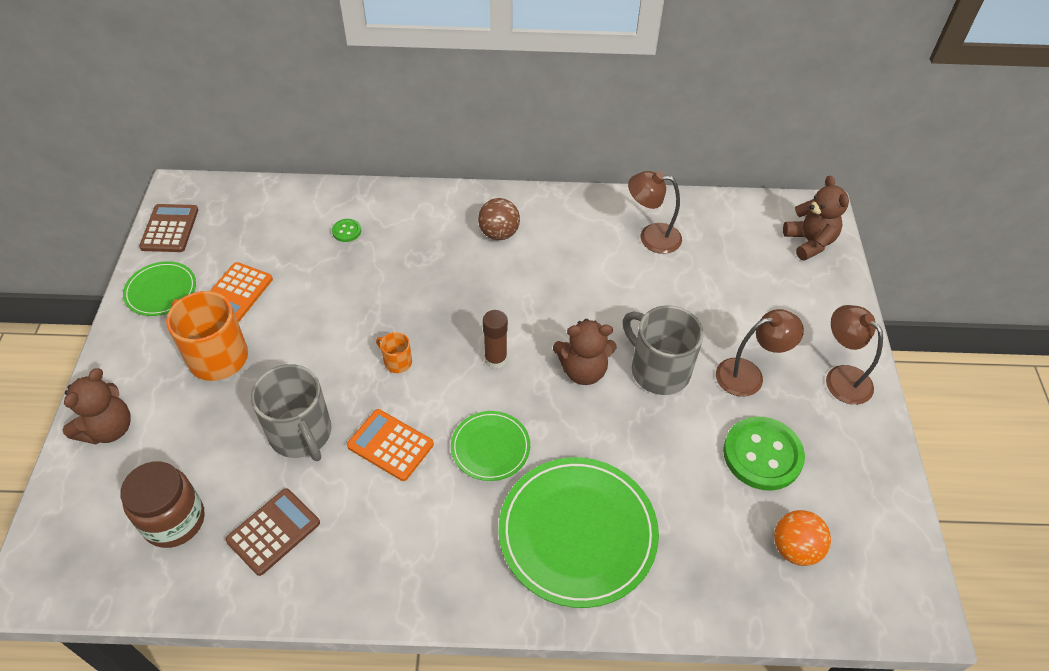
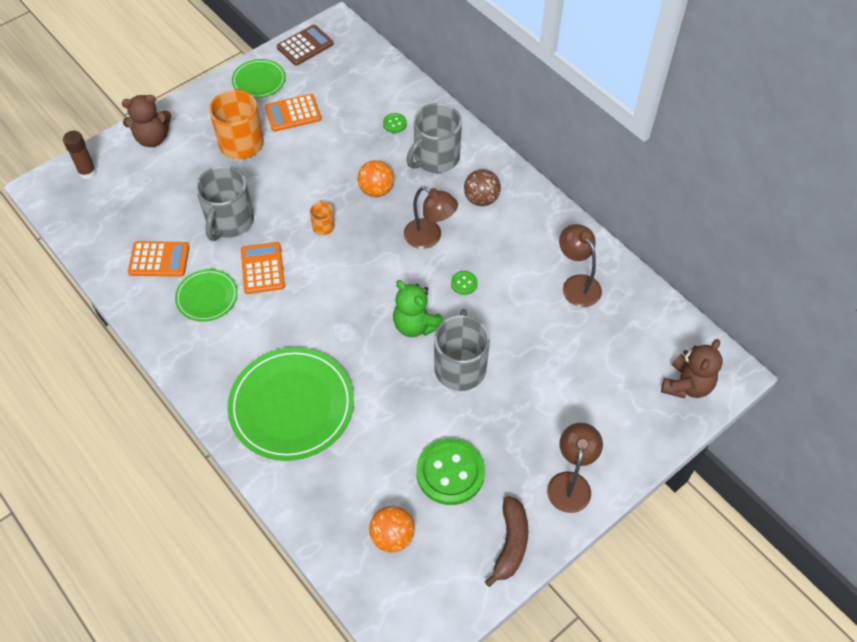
camera: 50 degrees right, 5 degrees up
brown jar [121,461,205,548] -> none
brown calculator [225,488,320,576] -> orange calculator [128,241,190,277]
green plate [451,411,530,481] -> green plate moved to [175,269,238,322]
brown glue stick [483,310,508,369] -> brown glue stick moved to [63,131,97,179]
brown teddy bear [553,319,616,385] -> green teddy bear [393,280,444,337]
brown lamp [716,309,804,397] -> brown lamp moved to [404,186,458,249]
none -> orange ball [357,160,394,197]
none -> grey mug [406,103,462,173]
none -> green button [451,271,478,295]
none -> brown banana [485,496,528,587]

